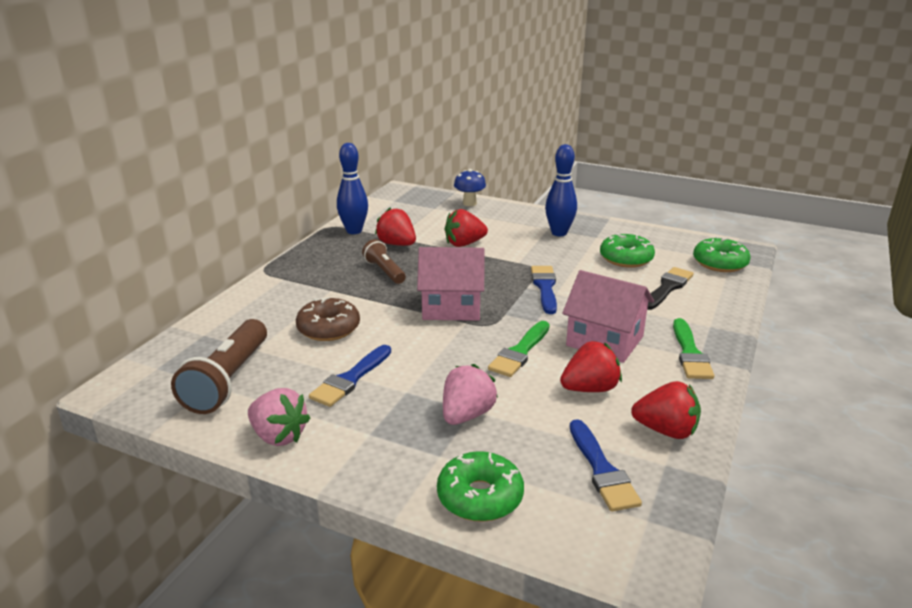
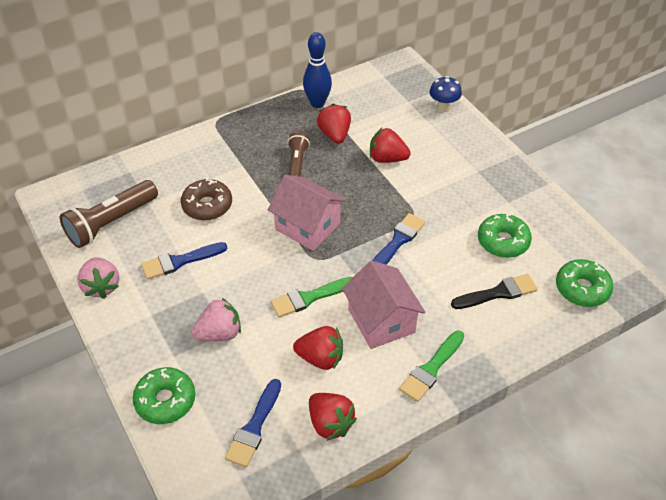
camera: 35 degrees right, 20 degrees up
blue bowling pin [545,144,577,236] -> none

